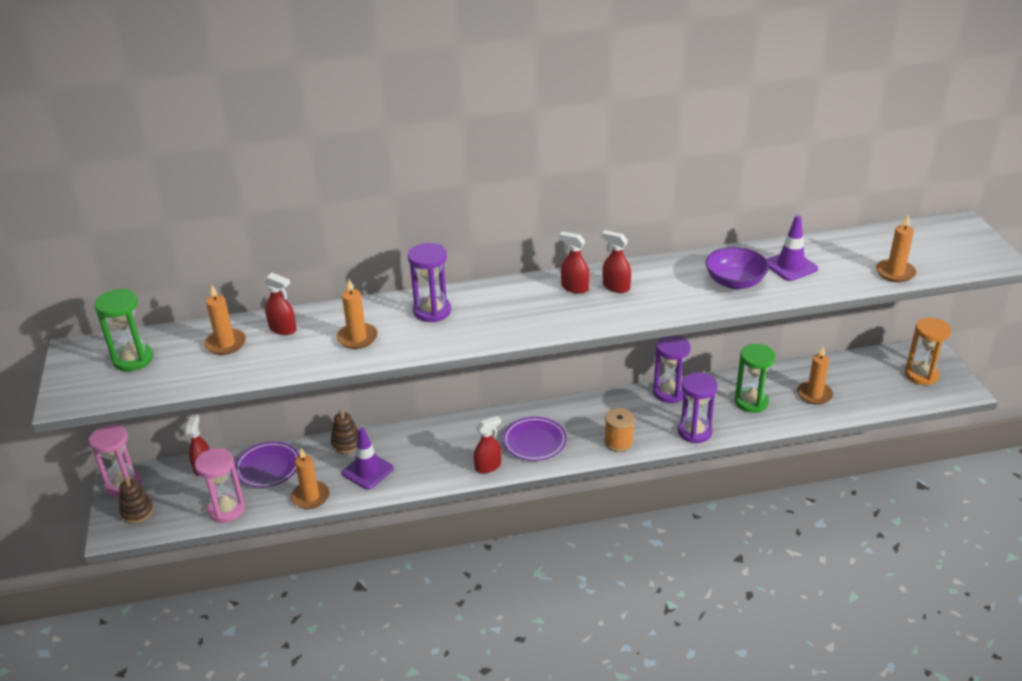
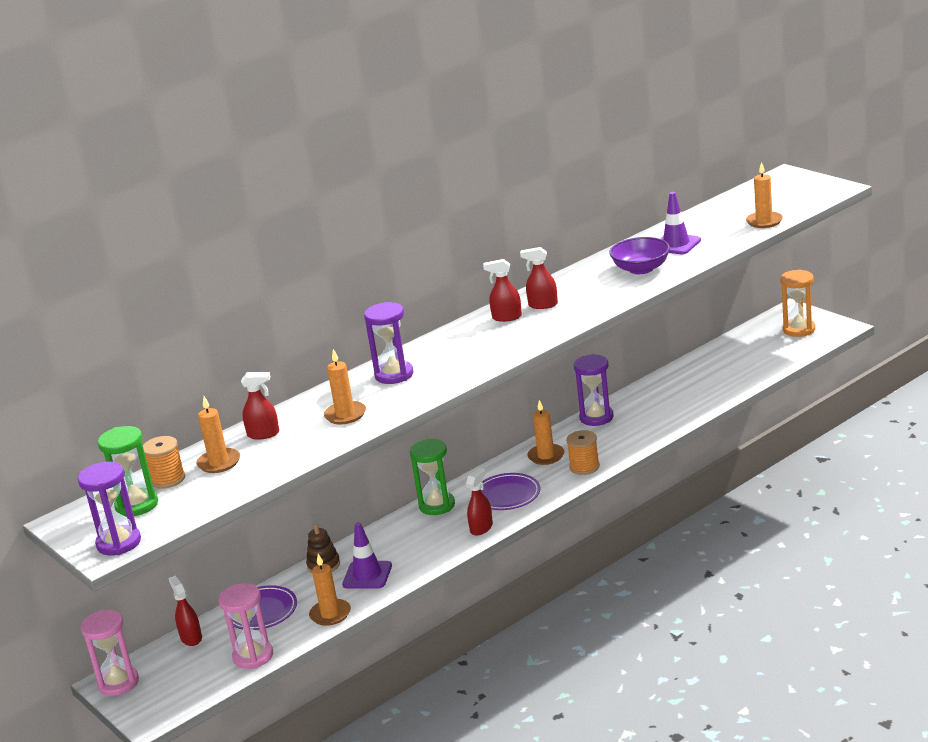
camera: 25 degrees left, 10 degrees down
brown stacking toy [119,477,154,523] -> none
purple hourglass [678,372,717,443] -> purple hourglass moved to [78,462,141,555]
green hourglass [735,344,775,413] -> green hourglass moved to [410,438,455,515]
orange candle [797,346,833,405] -> orange candle moved to [527,400,564,465]
none -> orange spool [143,436,185,489]

